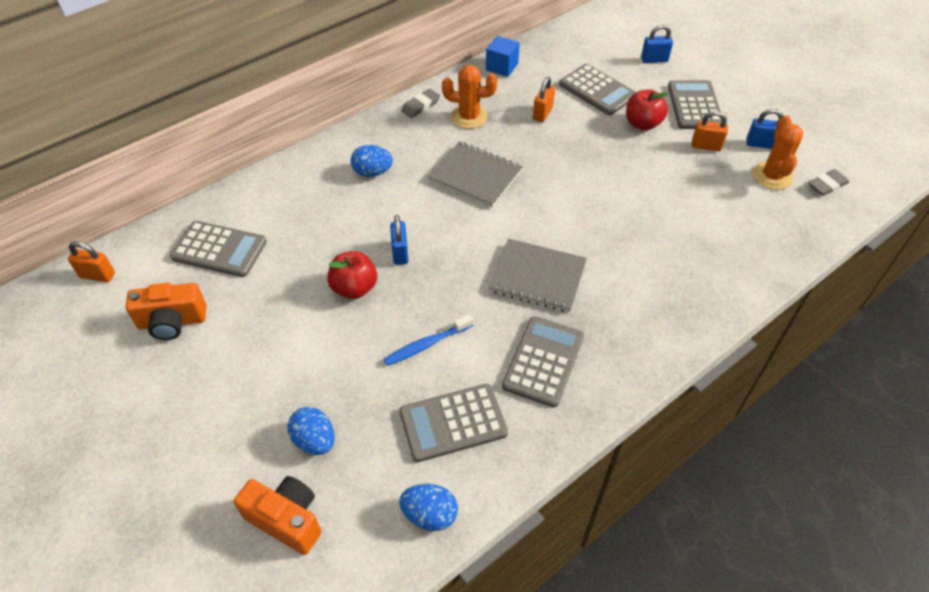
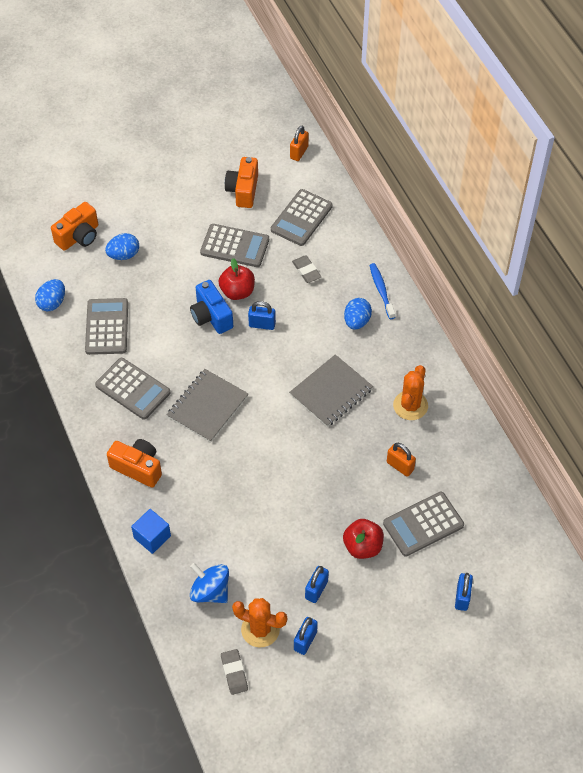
camera: 105 degrees right, 5 degrees up
blue toothbrush [384,314,473,366] -> blue toothbrush moved to [370,263,395,319]
grey eraser [401,89,440,118] -> grey eraser moved to [292,256,321,283]
blue cube [486,36,520,77] -> blue cube moved to [131,509,171,554]
grey calculator [668,80,722,129] -> grey calculator moved to [200,224,269,267]
orange padlock [692,111,728,151] -> blue padlock [305,566,329,603]
none -> orange camera [107,439,162,488]
none -> blue camera [190,280,233,334]
none -> blue spinning top [190,563,229,603]

